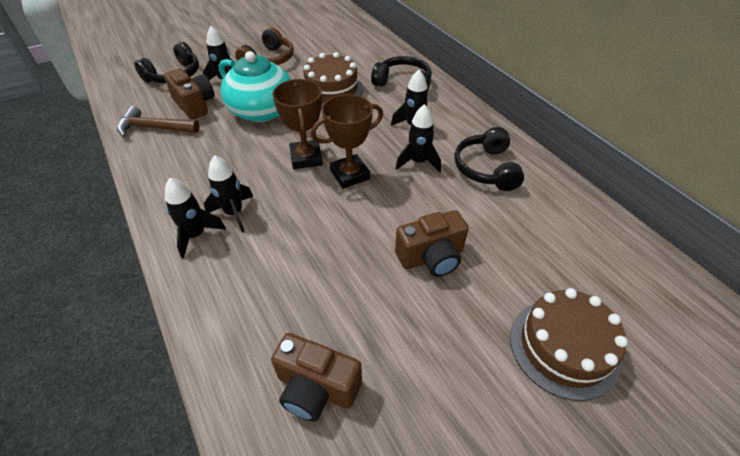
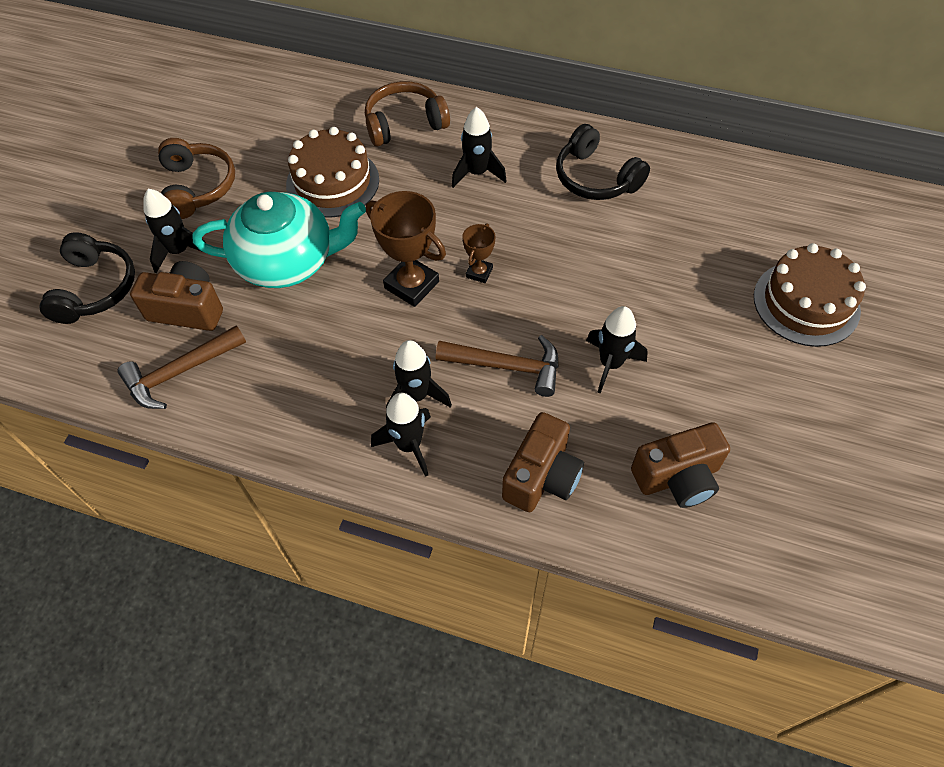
camera: 40 degrees left, 10 degrees up
brown trophy [311,94,383,189] -> brown trophy [462,223,495,283], size x0.54
black headphones [371,56,432,92] -> brown headphones [365,81,450,146]
black rocket [395,104,441,172] -> black rocket moved to [586,306,648,394]
brown camera [395,210,469,277] -> brown camera moved to [502,412,584,512]
none -> brown hammer [436,335,559,397]

